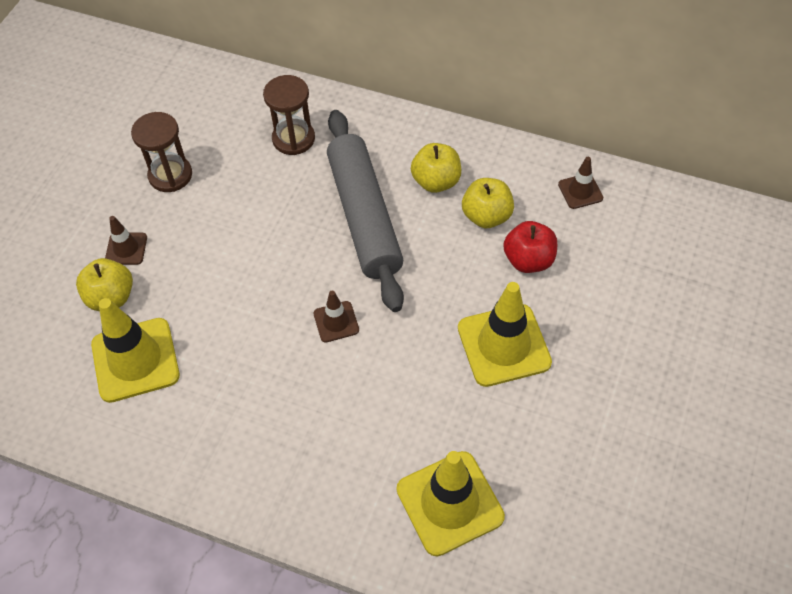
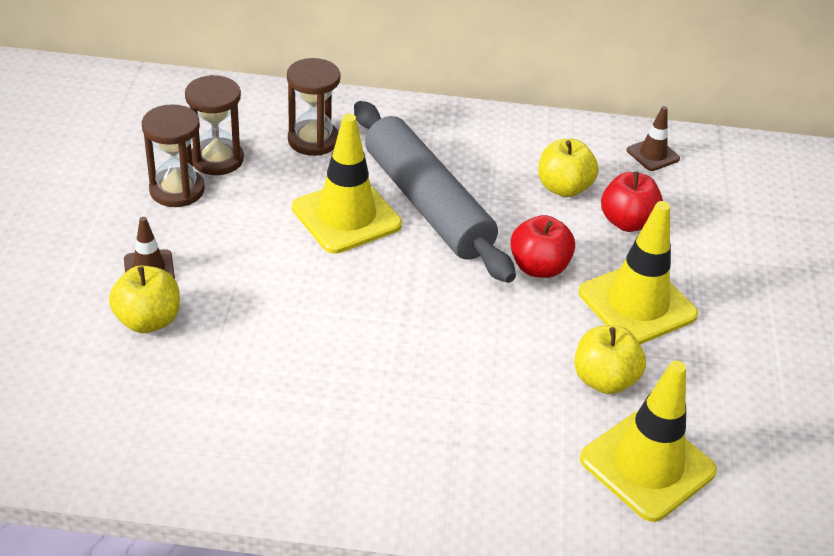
camera: 20 degrees left, 15 degrees down
yellow traffic cone [91,298,180,403] -> yellow traffic cone moved to [292,114,402,254]
brown traffic cone [313,291,359,343] -> none
yellow apple [411,143,461,193] -> yellow apple moved to [574,325,646,394]
none -> brown hourglass [185,75,244,175]
none -> red apple [510,215,575,278]

